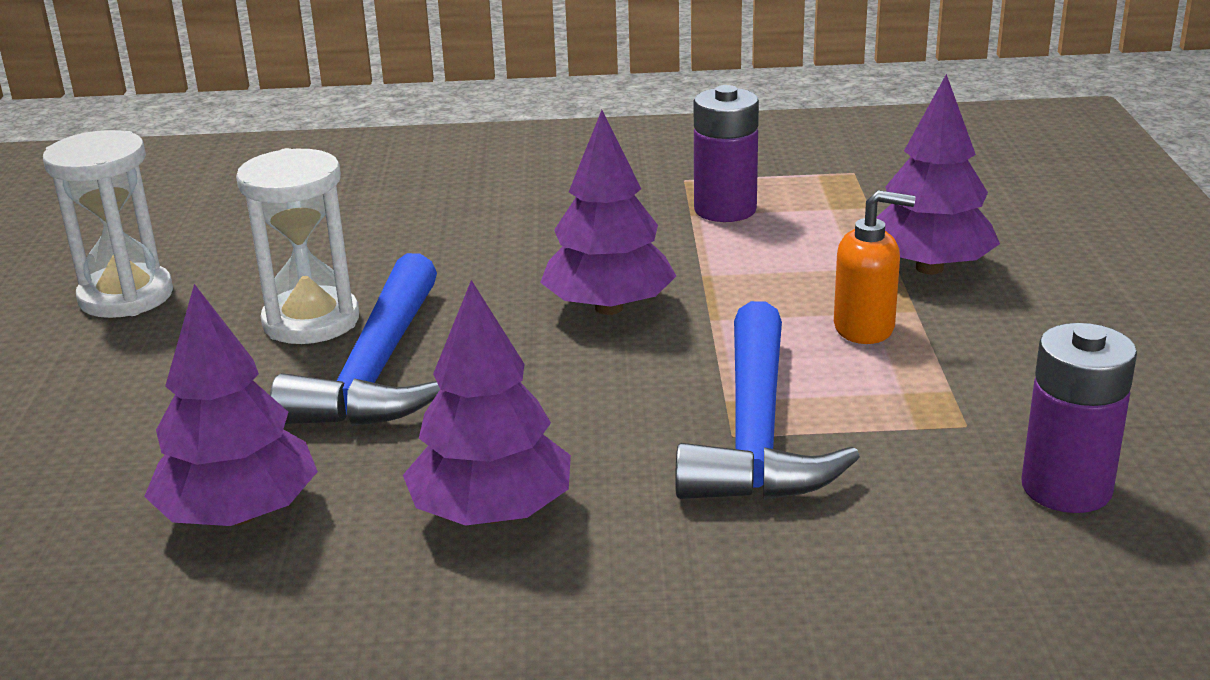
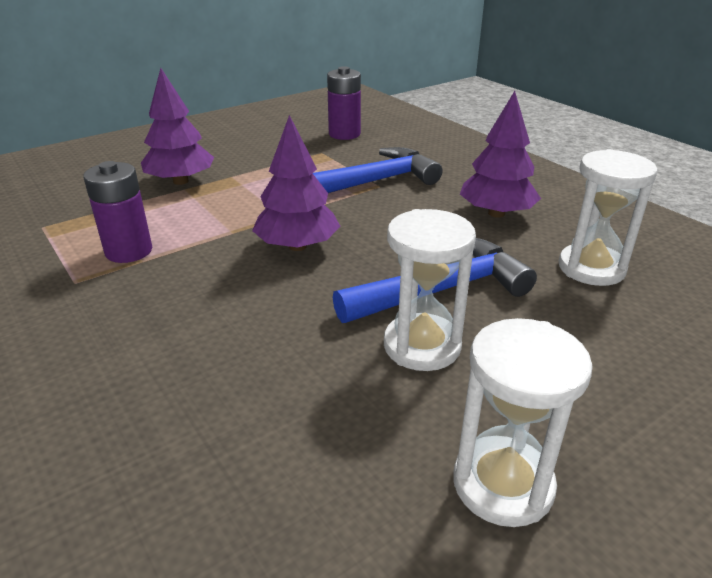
camera: 125 degrees left, 5 degrees up
purple tree [144,284,318,526] -> white hourglass [559,149,657,286]
orange soap dispenser [834,190,915,344] -> none

